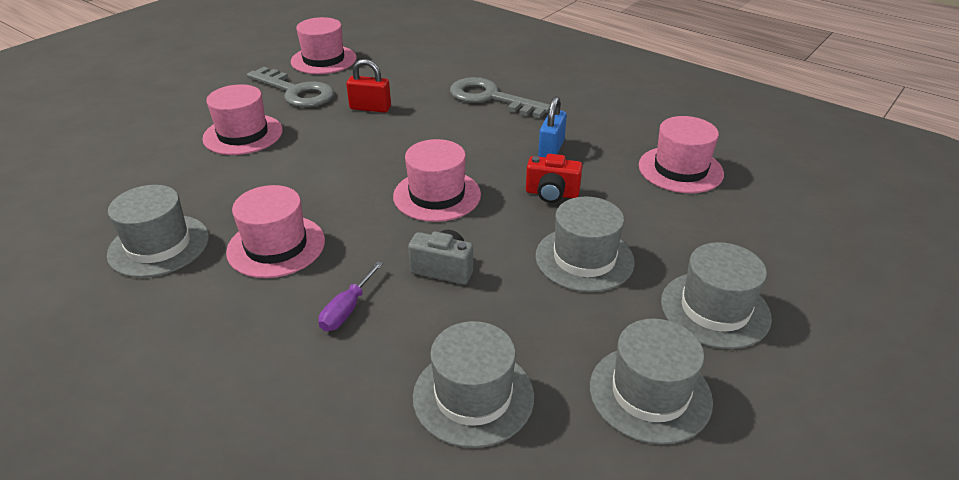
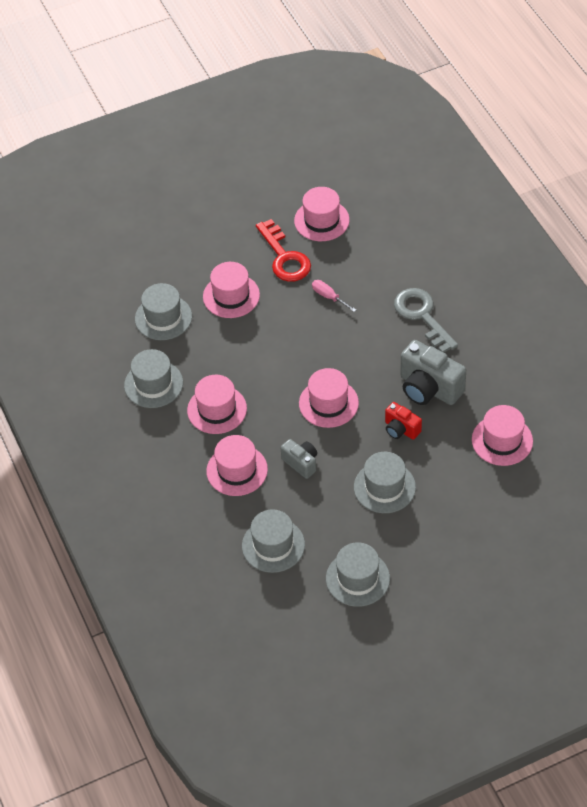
camera: 30 degrees right, 15 degrees up
grey key [247,67,334,107] -> red key [256,219,311,282]
purple screwdriver [318,261,383,331] -> pink hat [206,435,268,496]
red padlock [346,59,391,113] -> pink screwdriver [312,280,356,312]
blue padlock [538,96,567,157] -> grey camera [400,340,466,405]
grey hat [661,242,772,349] -> grey hat moved to [135,283,192,340]

